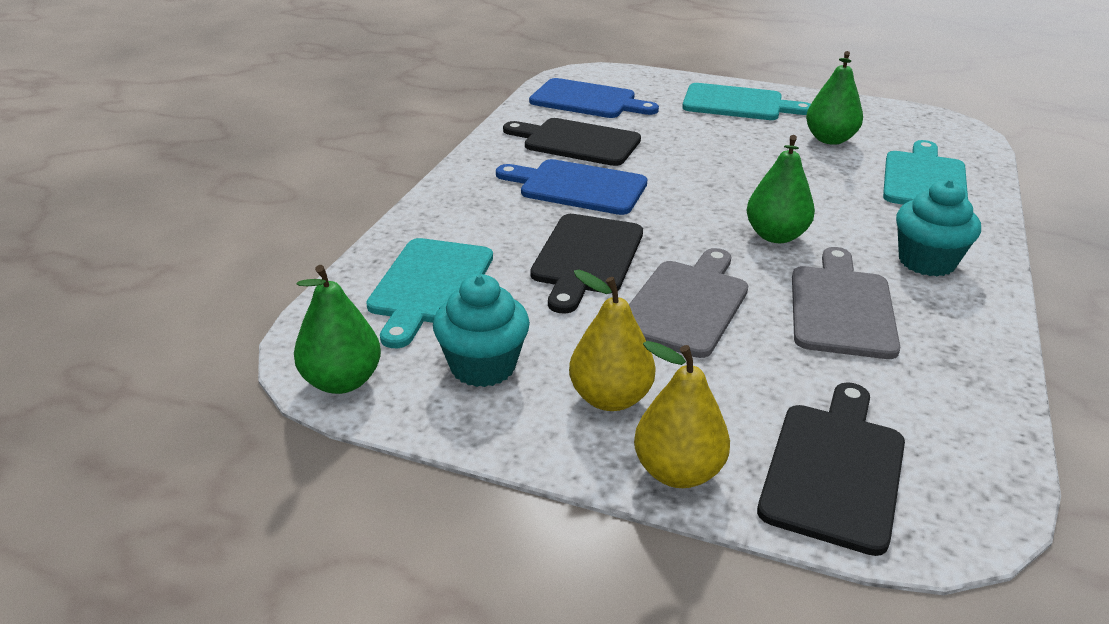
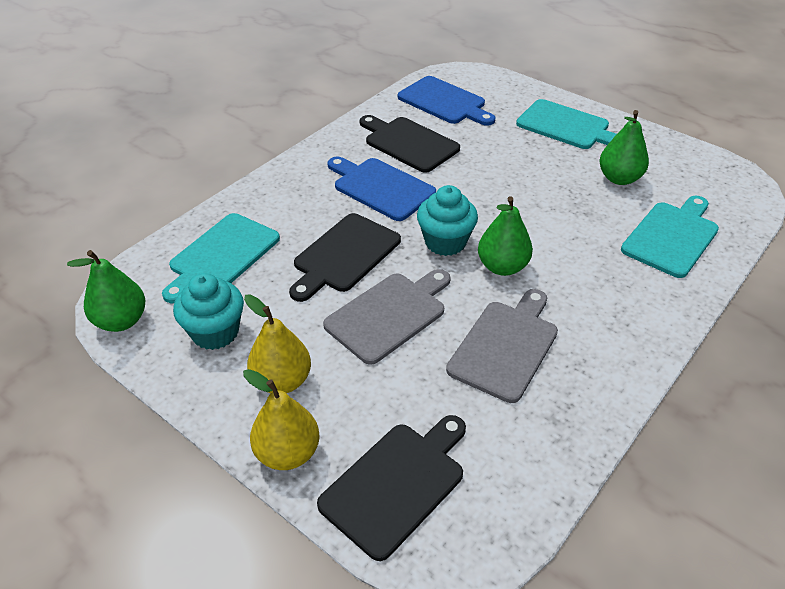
camera: 20 degrees right, 10 degrees up
turquoise cupcake [896,180,981,277] -> turquoise cupcake moved to [417,185,478,256]

